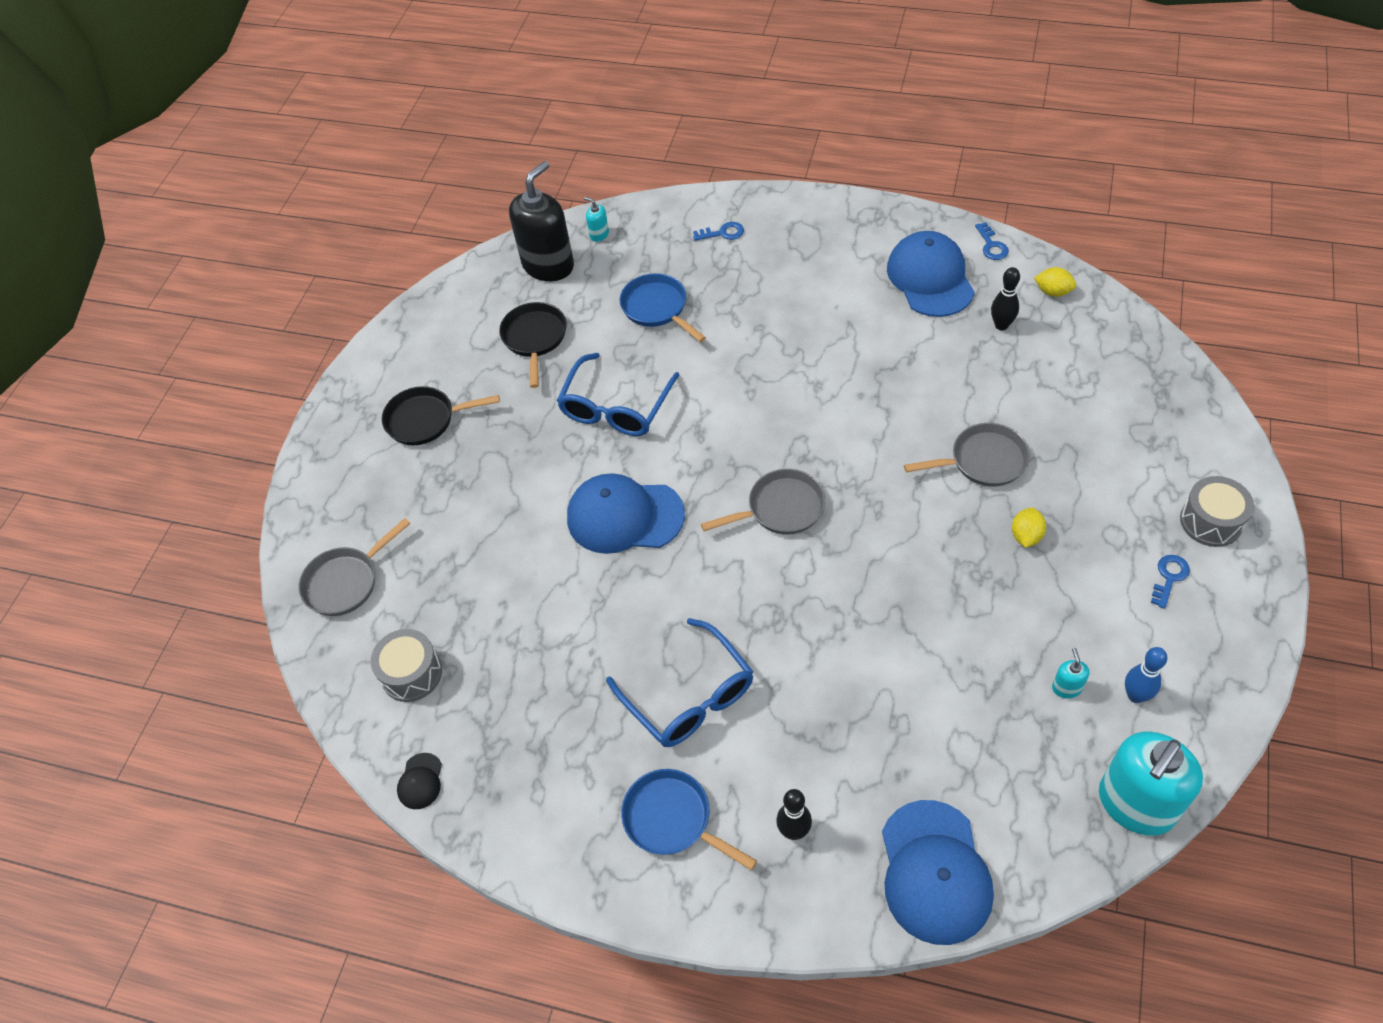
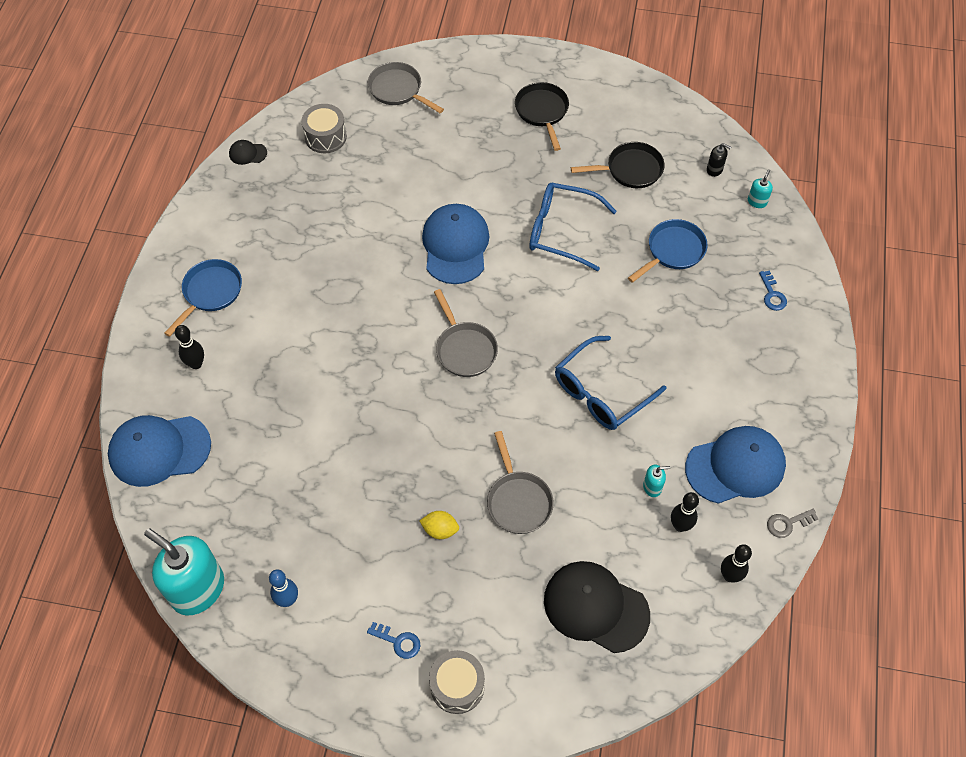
camera: 80 degrees right, 5 degrees up
black soap dispenser [509,161,574,281] -> black soap dispenser [707,143,731,177], size x0.41
blue glasses [606,618,753,747] -> blue glasses moved to [555,336,666,430]
blue key [975,222,1009,260] -> grey key [767,509,818,538]
yellow lemon [1034,267,1076,297] -> black bowling pin [721,544,752,583]
turquoise soap dispenser [1052,648,1090,698] -> turquoise soap dispenser moved to [643,465,670,497]
none -> black cap [544,561,650,653]

